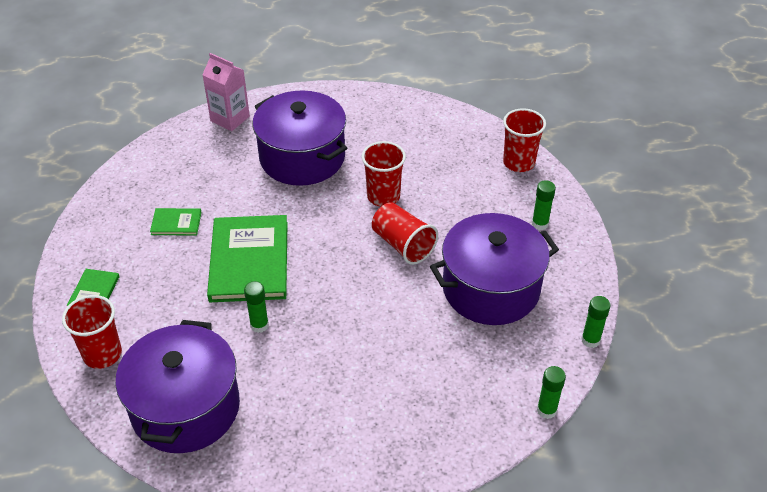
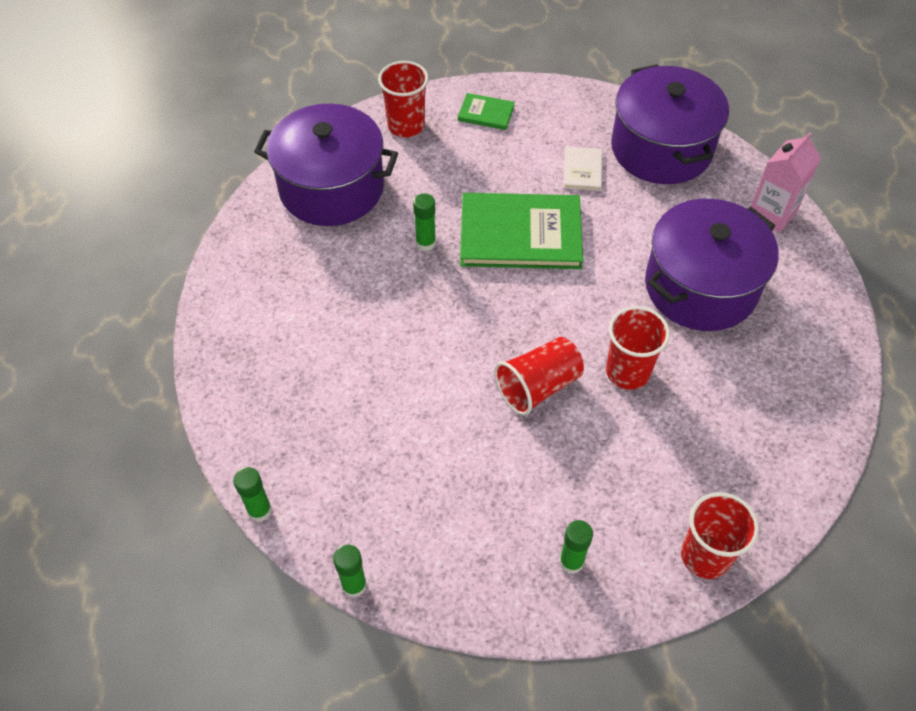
camera: 95 degrees right, 10 degrees up
green book [150,208,201,235] -> white book [563,146,603,191]
purple pot [430,213,559,325] -> purple pot moved to [611,64,729,184]

